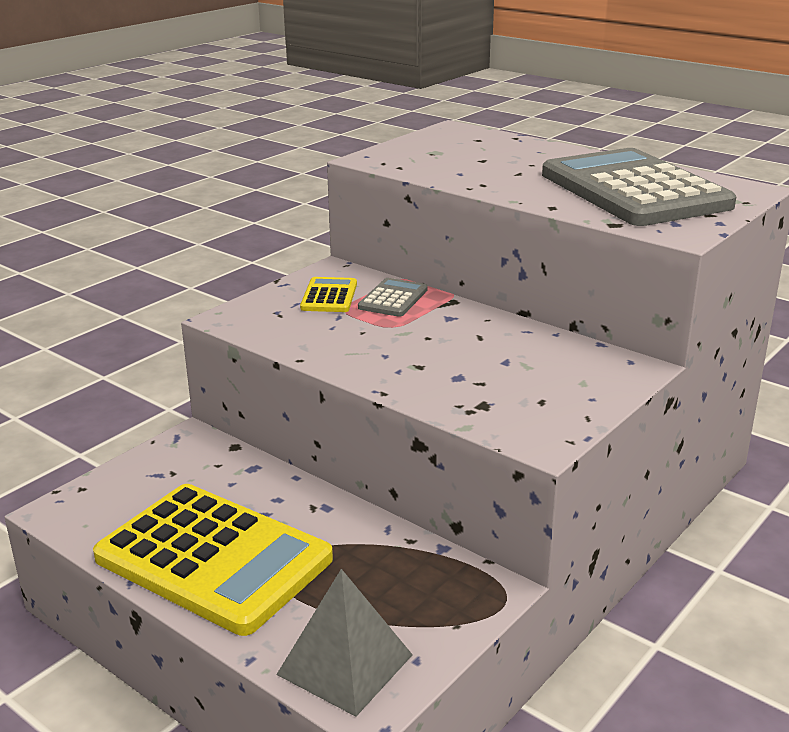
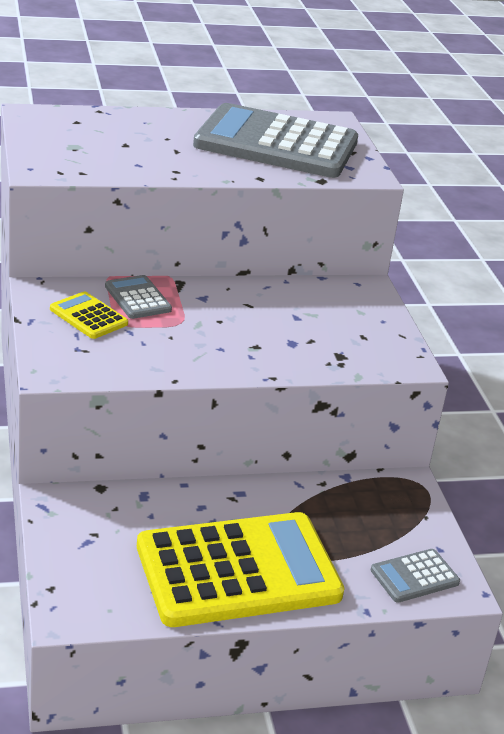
camera: 55 degrees left, 5 degrees up
grey pyramid [276,569,413,717] -> grey calculator [371,549,460,603]

